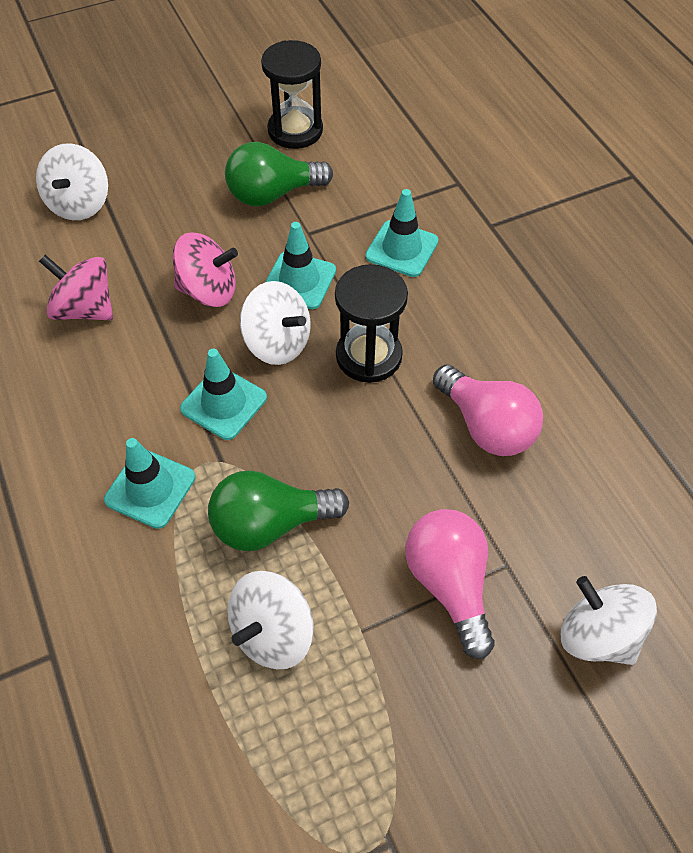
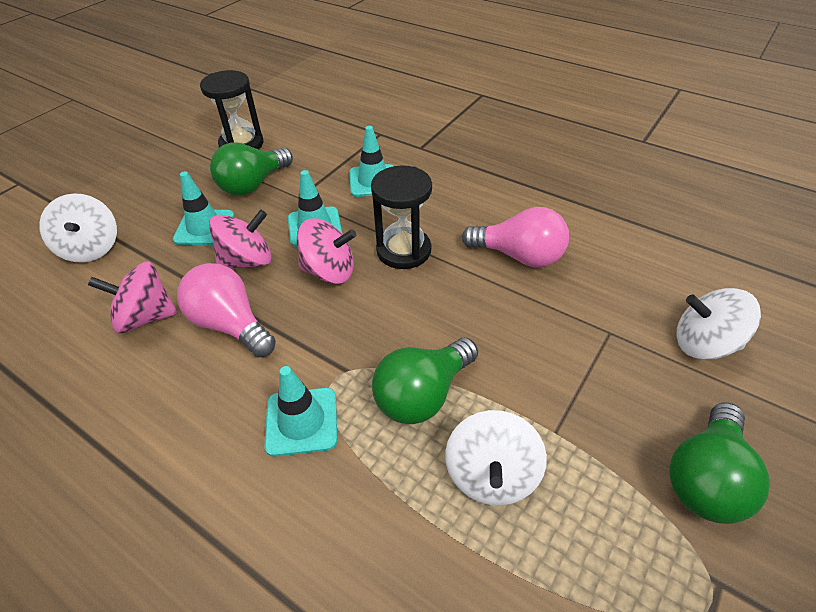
camera: 30 degrees left, 10 degrees down
turquoise traffic cone [180,349,267,440] -> turquoise traffic cone moved to [173,171,234,245]
white spinning top [240,281,311,365] -> pink spinning top [297,218,356,284]
pink light bulb [405,509,495,659] -> pink light bulb moved to [177,263,276,357]
none -> green light bulb [669,402,770,524]

